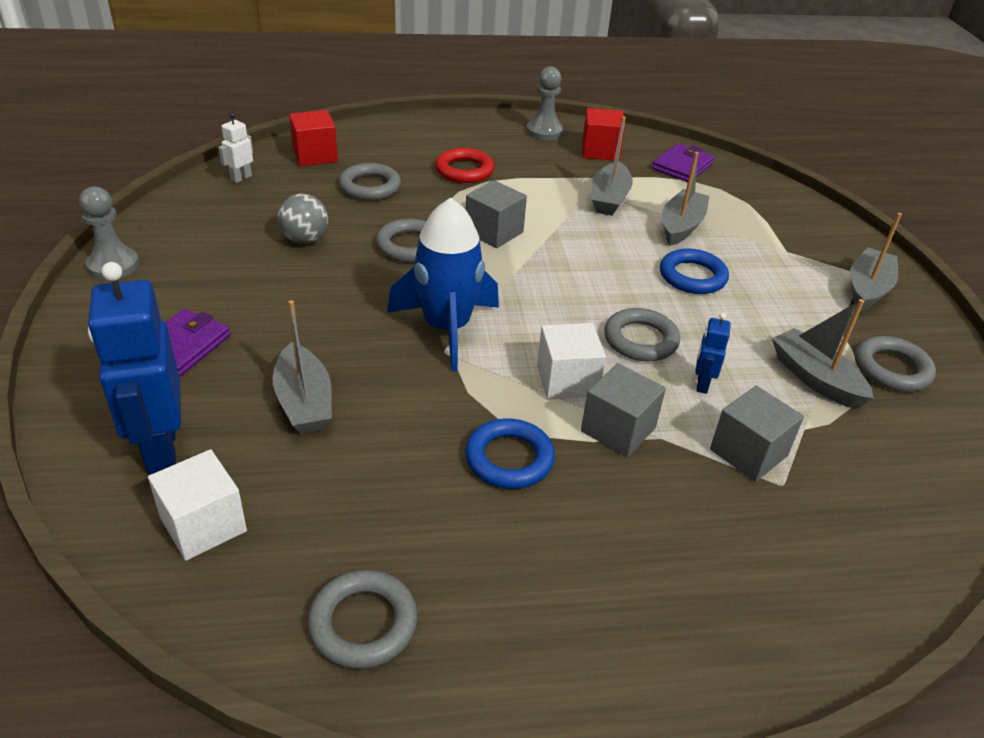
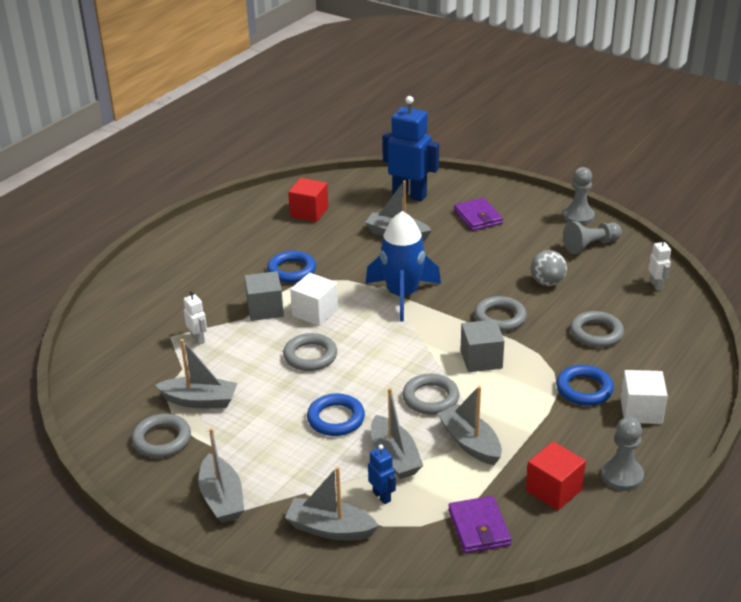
camera: 135 degrees right, 5 degrees down
white cube [148,449,247,561] -> white cube moved to [621,370,668,424]
red cube [289,110,338,166] -> red cube moved to [288,178,328,222]
grey ring [308,570,417,669] -> grey ring moved to [402,374,459,415]
red ring [435,148,494,183] -> blue ring [556,365,614,406]
blue robot [695,313,731,394] -> blue robot moved to [368,444,396,504]
grey cube [710,386,804,482] -> white robot [184,291,207,345]
none -> grey boat [285,466,379,540]
none -> grey pawn [563,221,622,254]

